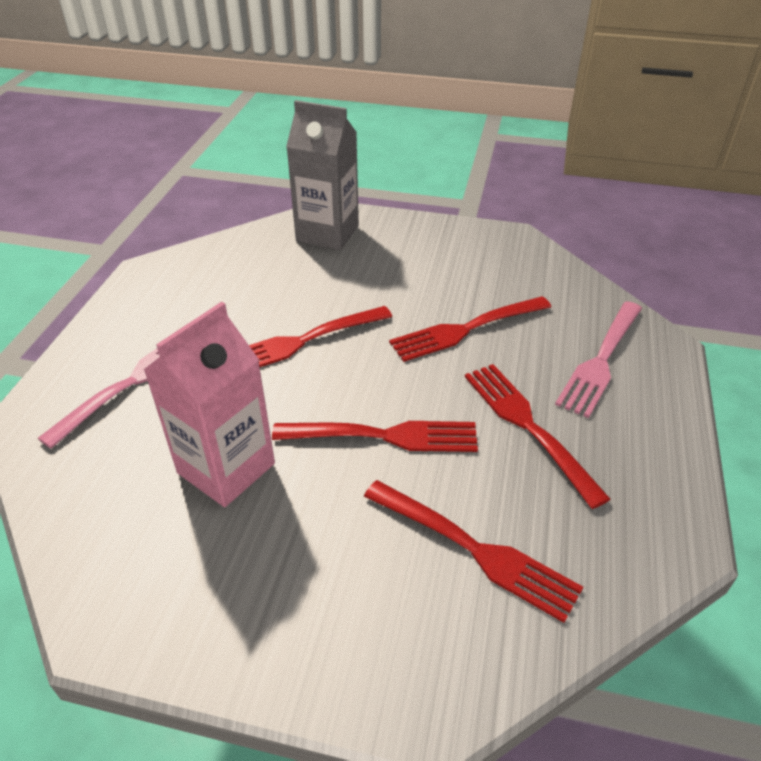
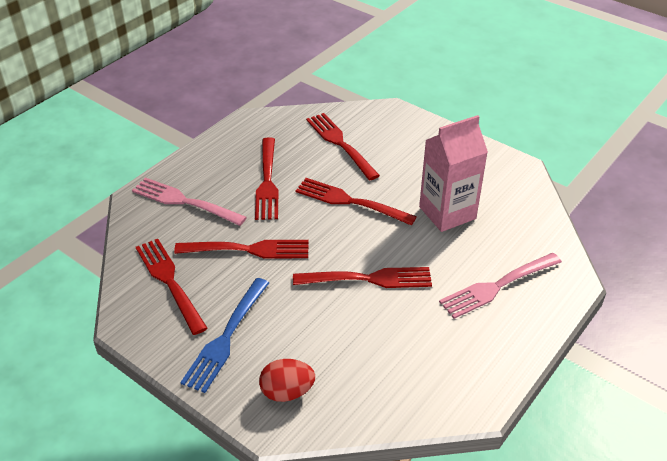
camera: 155 degrees left, 0 degrees up
grey carton [286,100,359,250] -> red egg [259,359,315,402]
pink fork [555,301,642,418] -> pink fork turned 120 degrees counterclockwise [132,178,247,226]
none -> red fork [136,239,208,335]
none -> blue fork [180,278,269,393]

